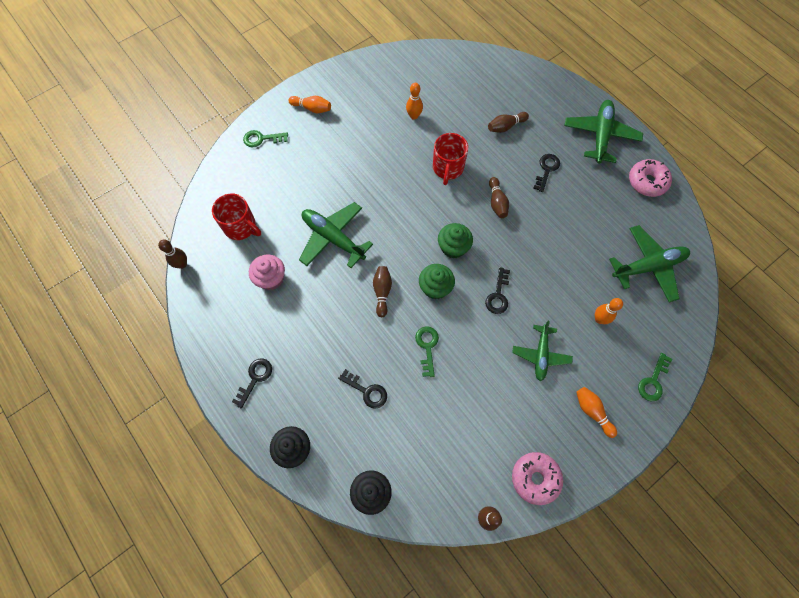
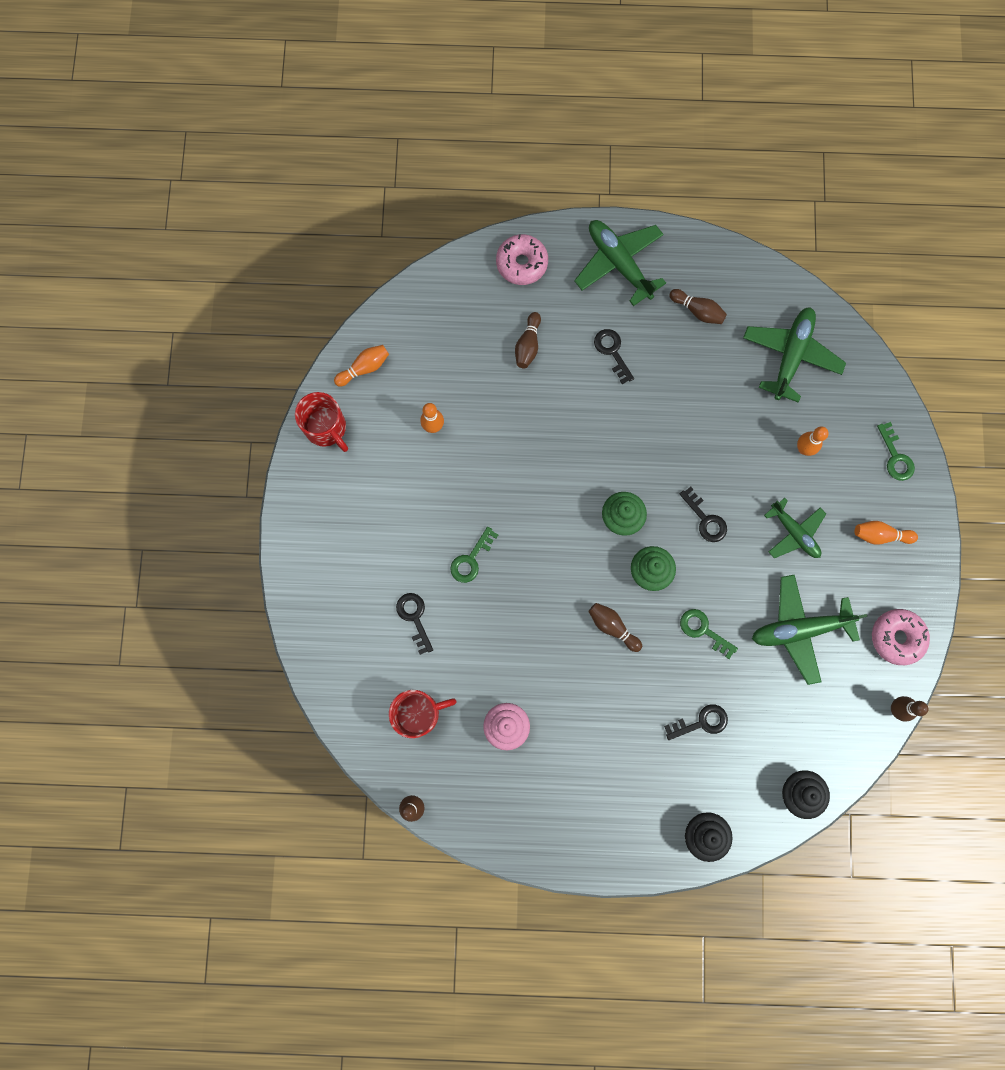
camera: 50 degrees left, 10 degrees up
black key [232,358,272,408] -> black key moved to [396,593,433,655]
green key [243,130,288,147] -> green key moved to [450,527,498,583]
orange bowling pin [289,96,331,113] -> orange bowling pin moved to [334,345,389,387]
green plane [299,202,373,268] -> green plane moved to [752,574,867,685]
red mug [433,133,468,185] -> red mug moved to [295,392,348,452]
brown bowling pin [489,177,509,218] -> brown bowling pin moved to [669,289,727,324]
pink donut [629,159,672,197] -> pink donut moved to [496,234,548,285]

